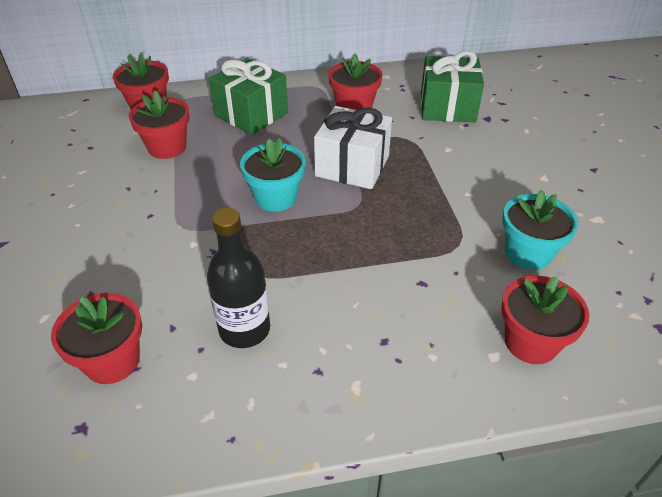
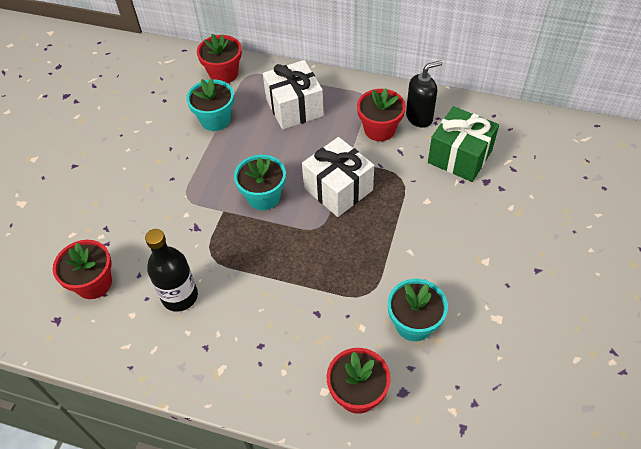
camera: 30 degrees right, 10 degrees up
red flower pot [129,90,190,159] -> turquoise flower pot [186,79,234,131]
green gift [209,58,288,135] -> white gift [263,60,324,130]
none -> black soap dispenser [406,60,442,128]

